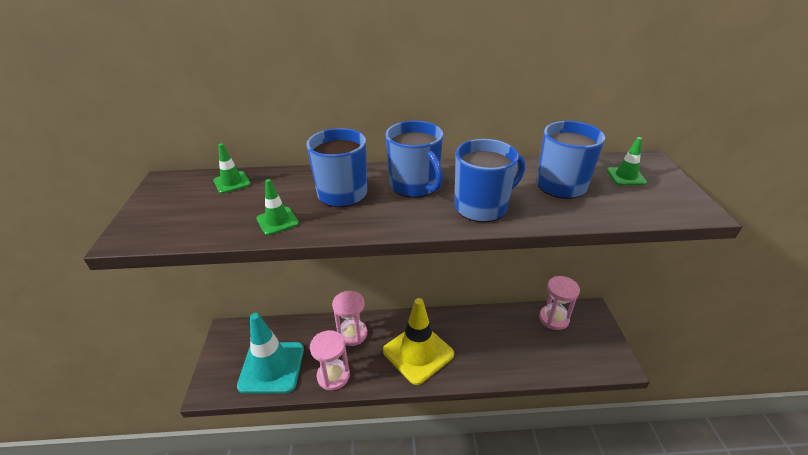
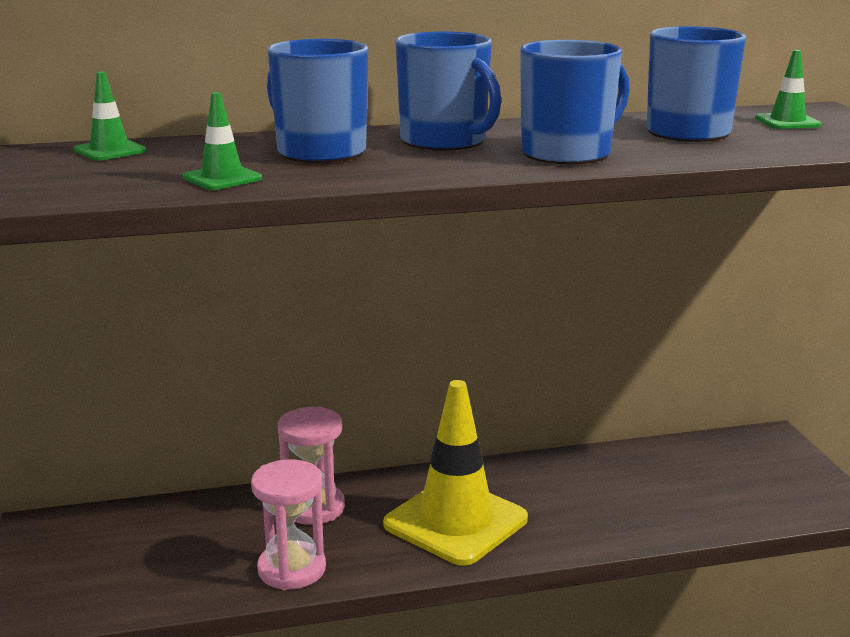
camera: 10 degrees left, 15 degrees down
turquoise traffic cone [237,313,304,394] -> none
pink hourglass [539,276,580,330] -> none

